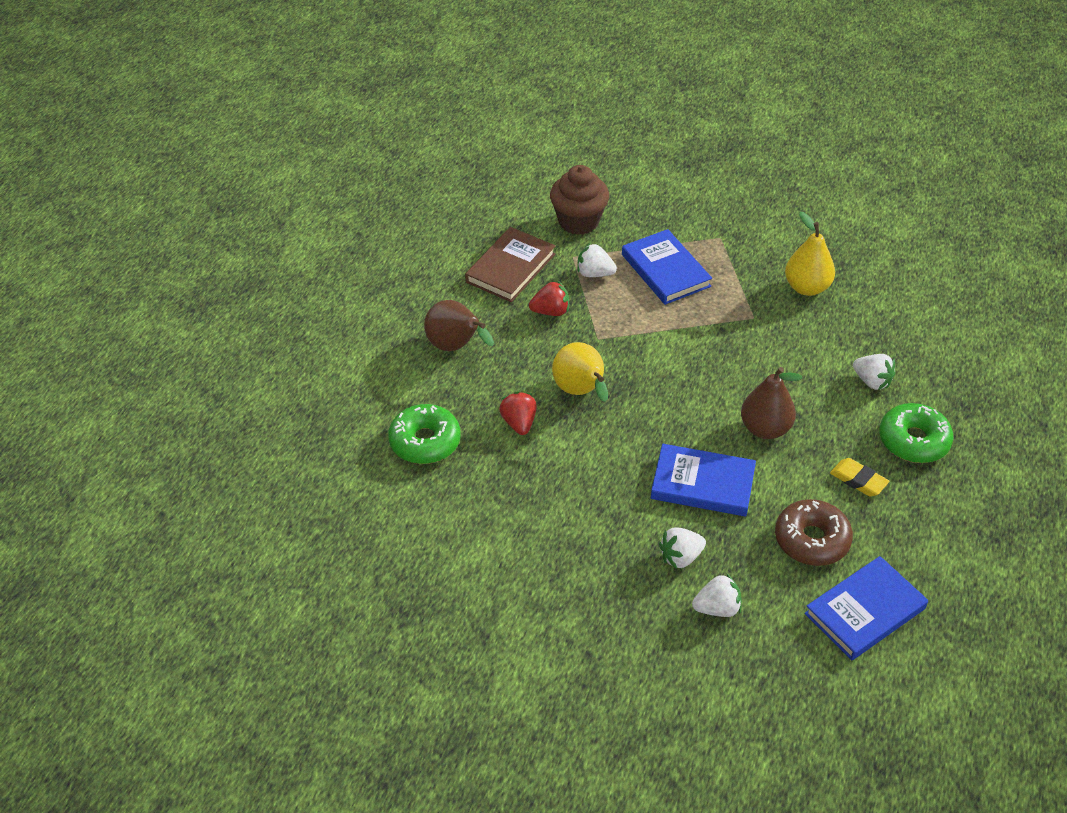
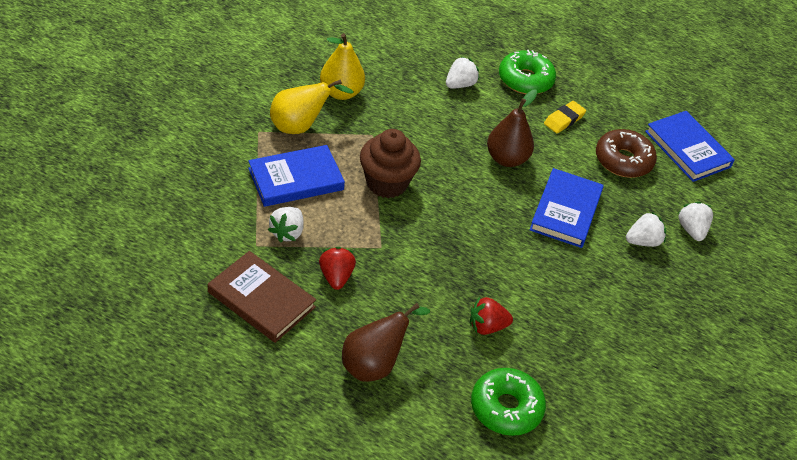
camera: 90 degrees left, 0 degrees up
brown cupcake [550,165,609,235] -> brown cupcake moved to [360,129,421,198]
yellow pear [552,342,608,402] -> yellow pear moved to [270,79,354,134]
white strawberry [659,527,706,569] -> white strawberry turned 90 degrees counterclockwise [626,212,666,247]

